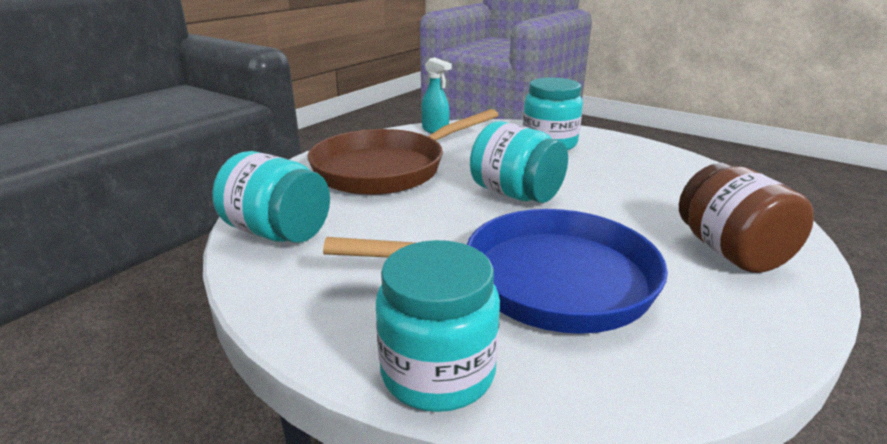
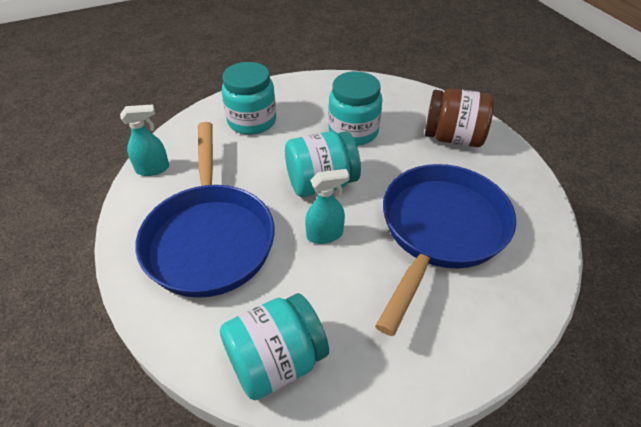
camera: 60 degrees left, 20 degrees up
brown pan [308,109,498,195] -> blue pan [135,122,274,298]
turquoise jar [376,240,500,412] -> turquoise jar moved to [328,71,382,146]
none -> turquoise spray bottle [305,169,350,244]

